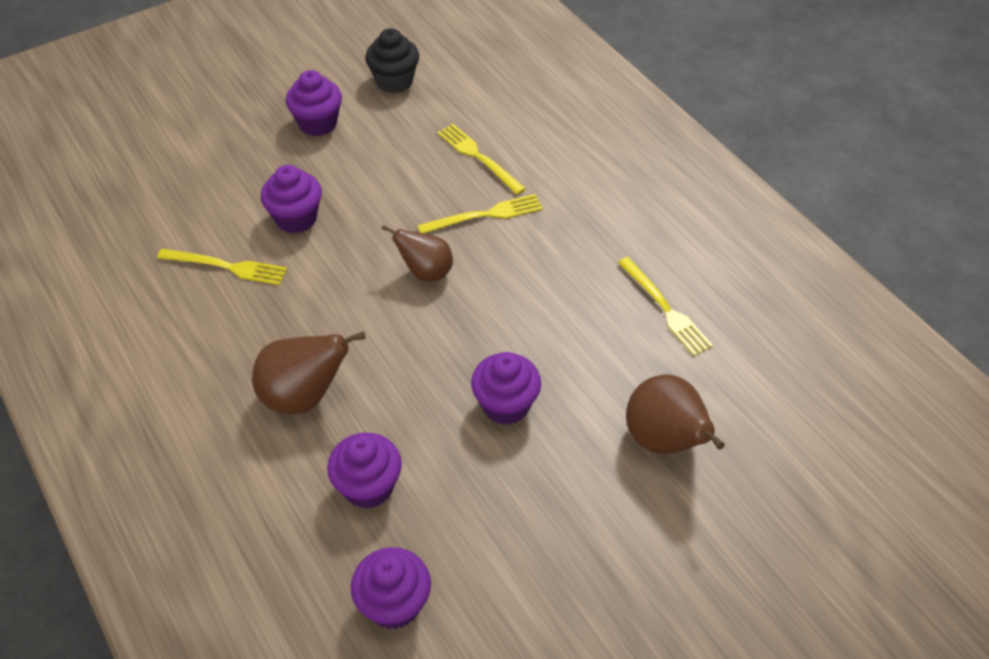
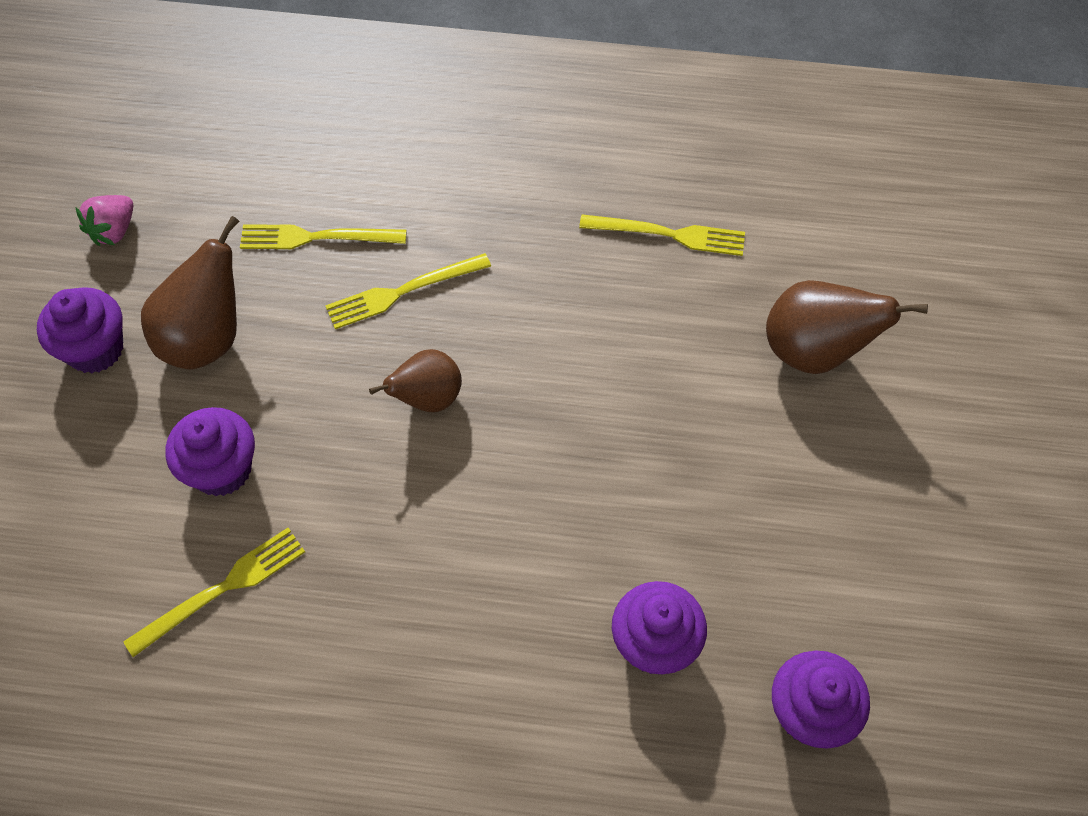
camera: 50 degrees left, 10 degrees up
brown pear [252,331,366,415] -> brown pear moved to [141,216,240,369]
black cupcake [365,28,419,93] -> pink strawberry [75,195,133,246]
yellow fork [417,194,543,234] -> yellow fork turned 135 degrees counterclockwise [325,253,491,329]
purple cupcake [471,352,541,425] -> none

